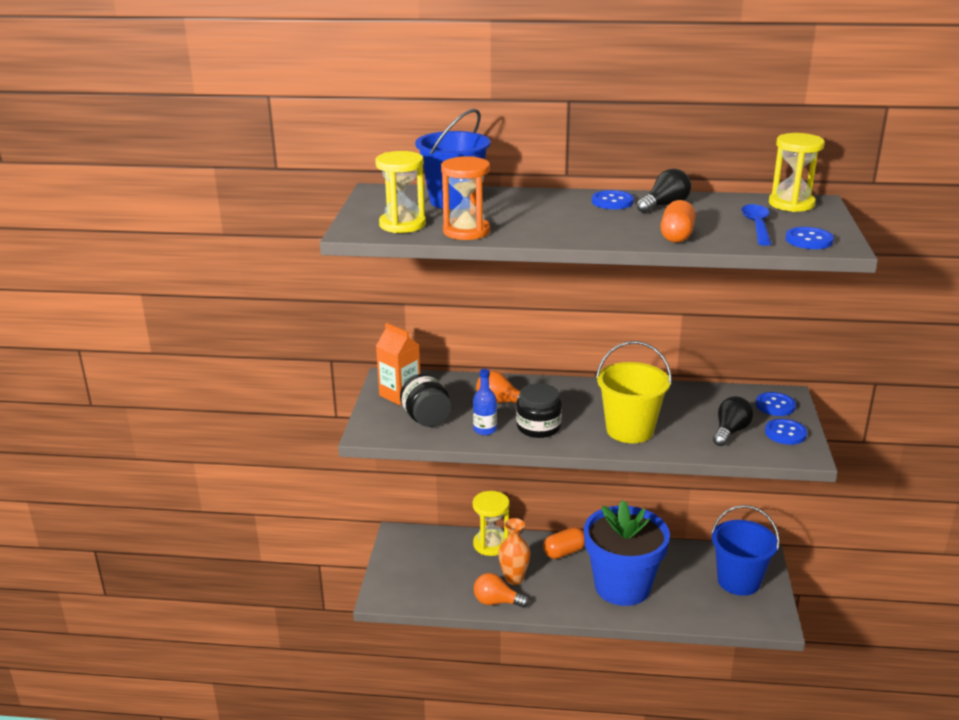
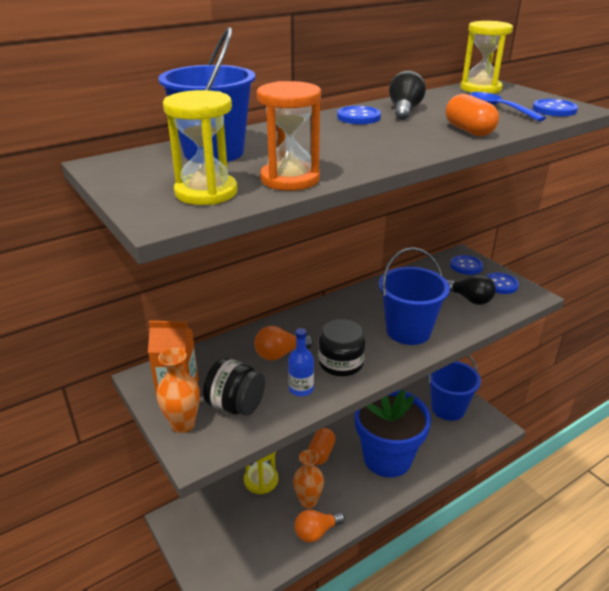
camera: 40 degrees left, 5 degrees up
yellow bucket [596,341,672,443] -> blue bucket [379,247,450,345]
black light bulb [713,396,753,446] -> black light bulb turned 135 degrees clockwise [447,274,495,305]
none -> orange vase [156,348,200,433]

